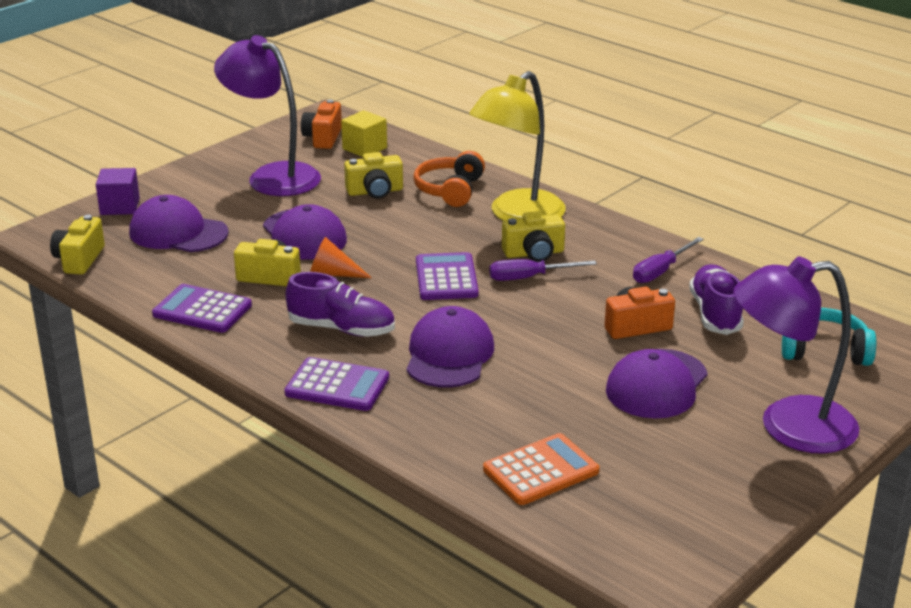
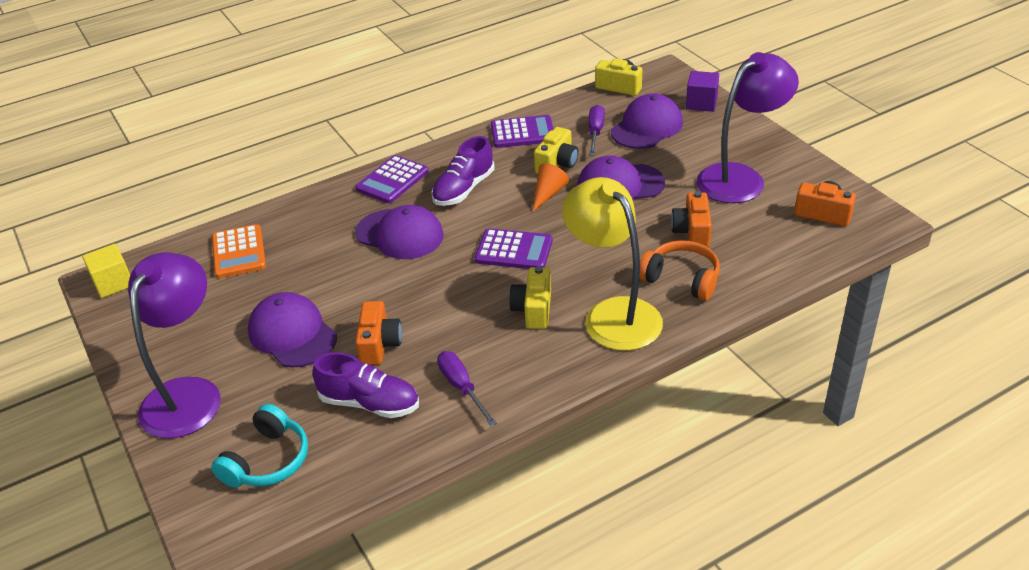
camera: 110 degrees right, 10 degrees up
purple calculator [152,284,252,333] -> purple calculator turned 45 degrees clockwise [491,115,553,148]
yellow cube [341,110,387,157] -> yellow cube moved to [82,244,130,298]
yellow camera [344,152,403,199] -> orange camera [671,191,712,247]
purple screwdriver [489,259,597,281] -> purple screwdriver moved to [589,105,605,156]

